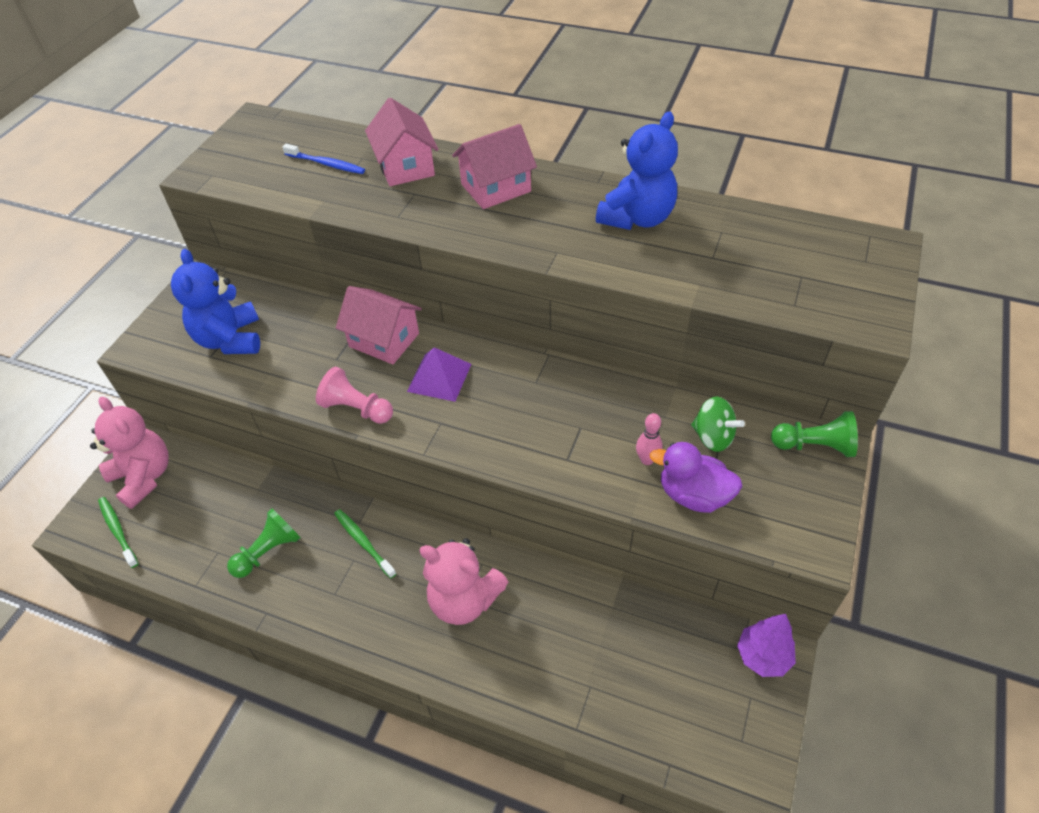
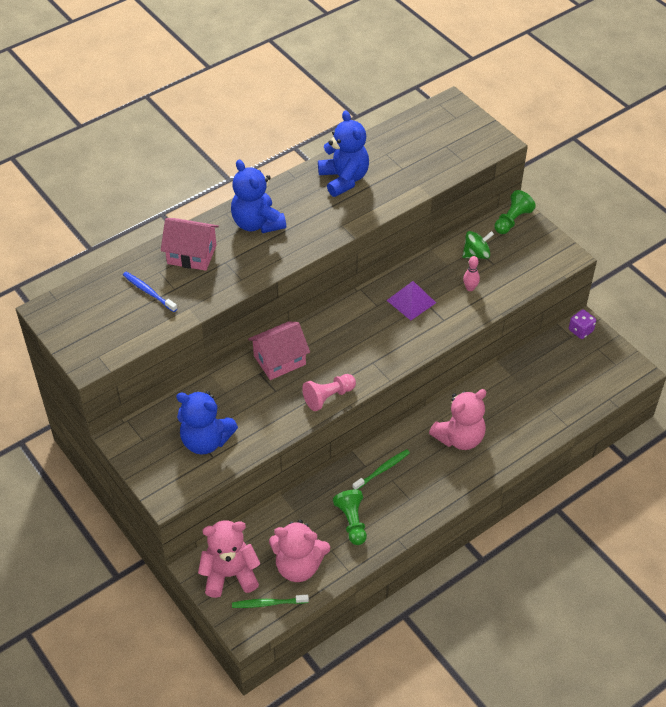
camera: 60 degrees left, 0 degrees up
blue toothbrush [283,144,365,174] -> blue toothbrush turned 105 degrees counterclockwise [123,272,177,312]
green toothbrush [334,509,396,579] -> green toothbrush turned 150 degrees clockwise [353,449,410,490]
purple pyramid [407,347,471,402] -> purple pyramid moved to [387,281,436,320]
pink house [452,124,537,209] -> blue teddy bear [231,160,286,233]
purple duck [650,442,742,513] -> none
purple tree [737,614,796,677] -> purple dice [569,309,596,339]
none -> pink teddy bear [269,519,330,582]

